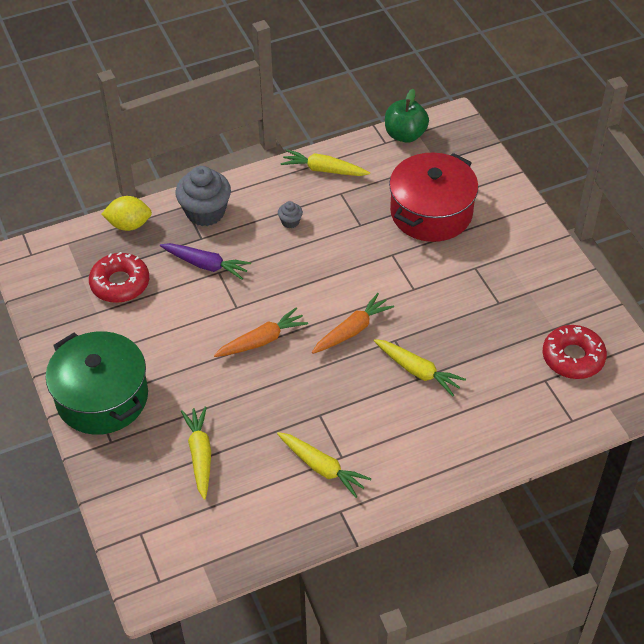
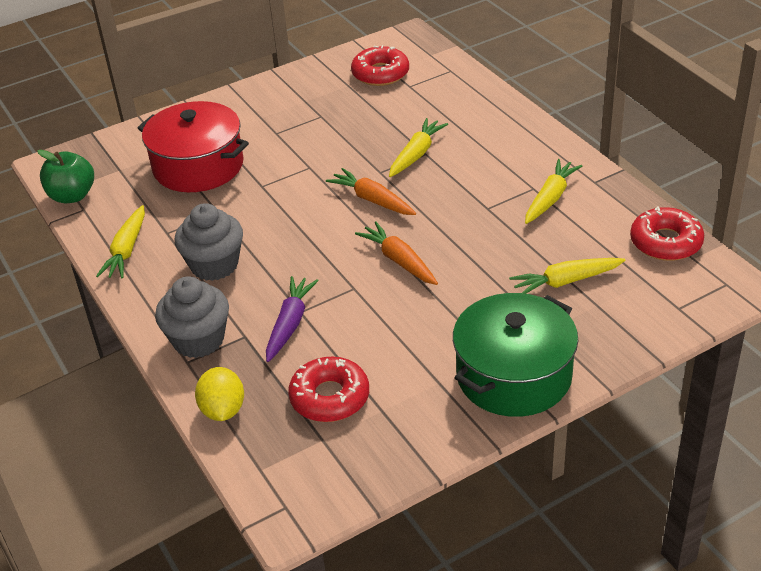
camera: 95 degrees left, 10 degrees down
grey cupcake [278,201,303,228] -> grey cupcake [175,203,243,281], size x2.21
none -> red donut [630,206,704,261]

